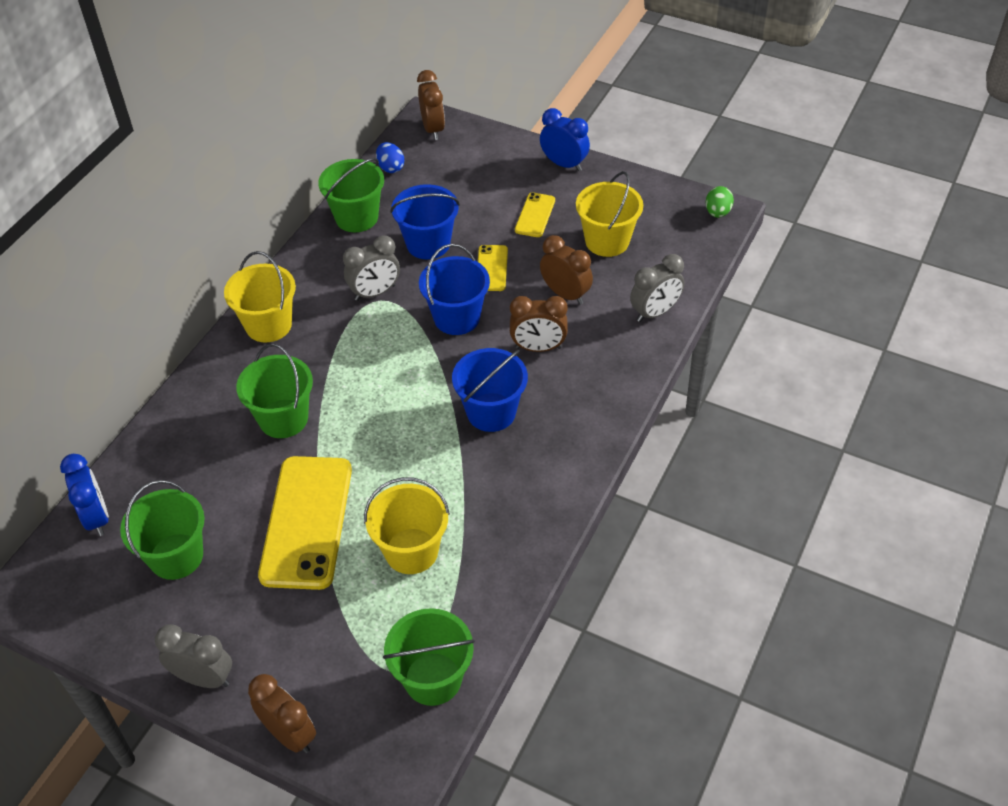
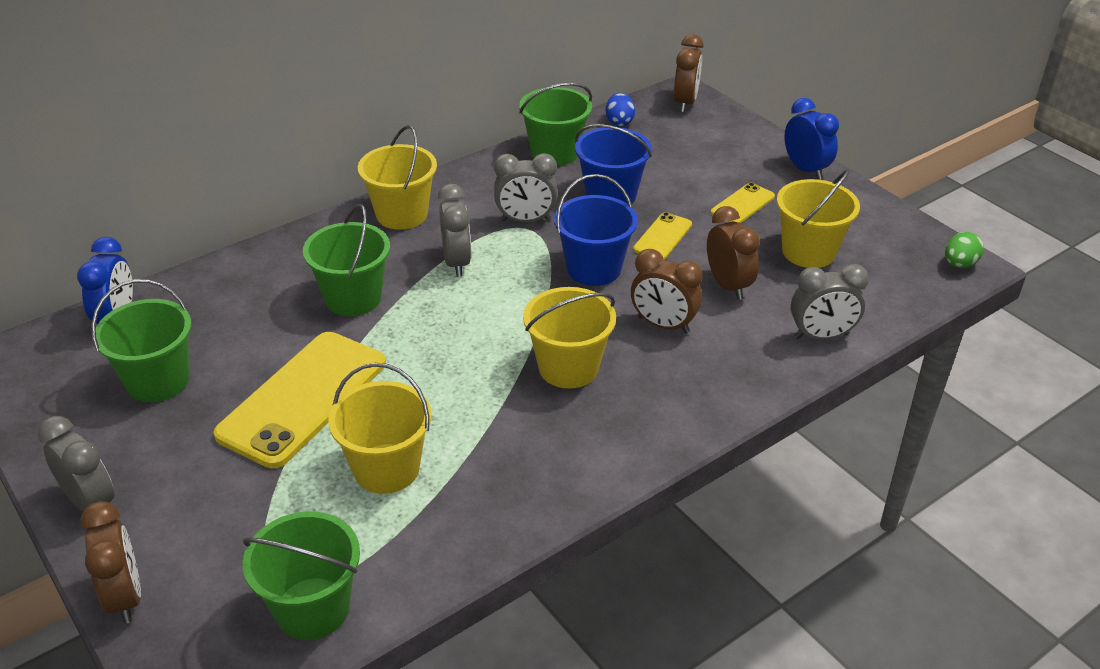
camera: 25 degrees right, 10 degrees down
blue bucket [452,348,528,432] -> yellow bucket [523,287,616,389]
none -> grey clock [438,184,471,277]

